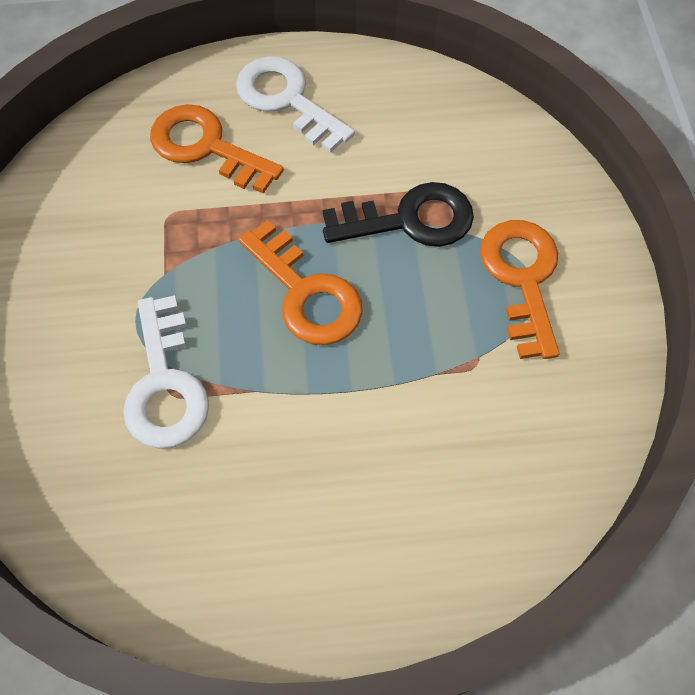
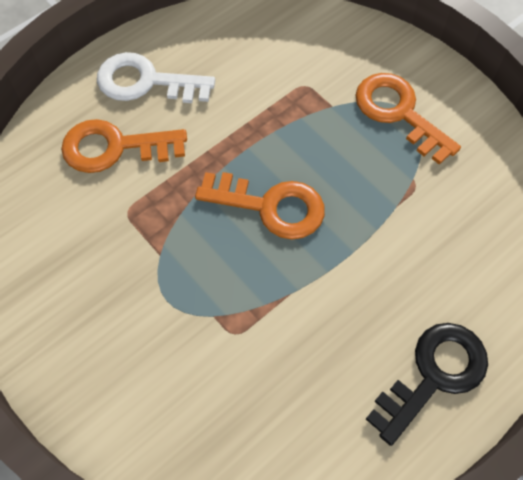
camera: 35 degrees left, 0 degrees up
white key [123,295,209,449] -> none
black key [323,182,474,247] -> black key moved to [366,323,488,446]

